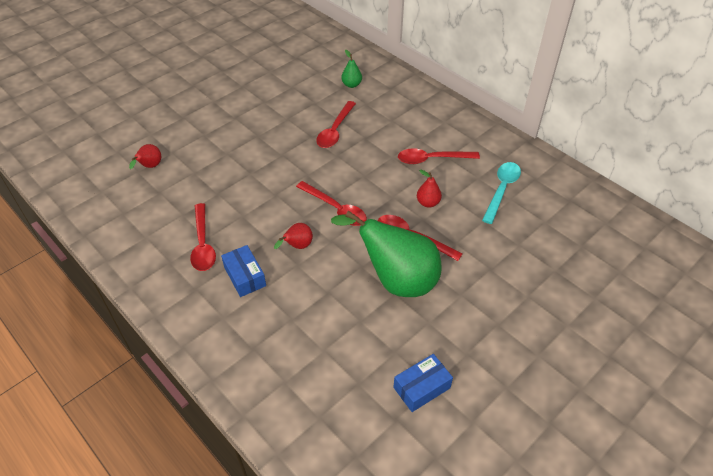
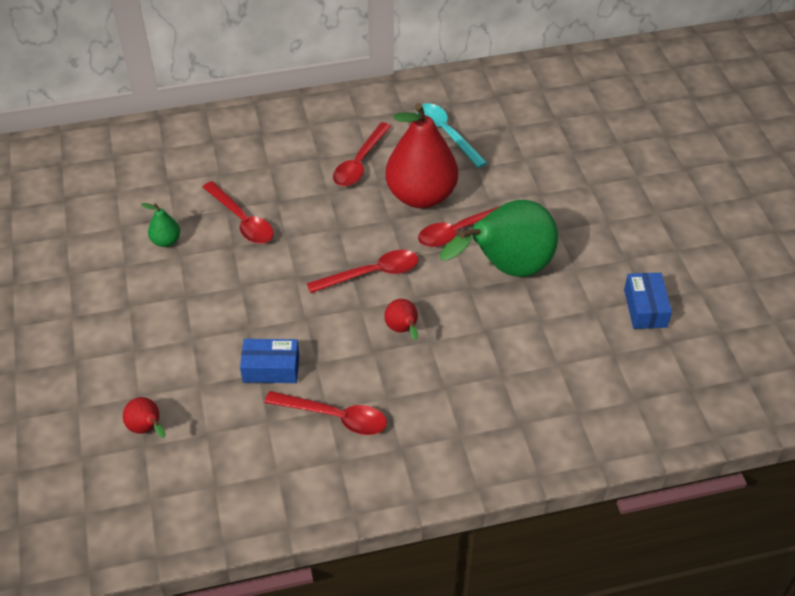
camera: 60 degrees left, 0 degrees up
blue box [221,245,266,297] -> blue box moved to [240,339,299,383]
green pear [341,50,362,88] -> green pear moved to [141,203,180,247]
red pear [417,170,442,208] -> red pear [385,103,458,209], size x2.36

